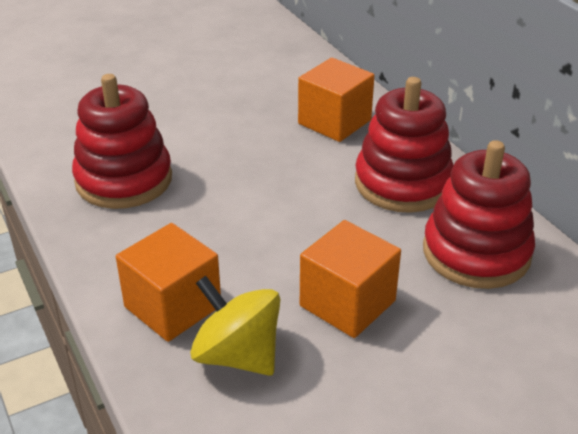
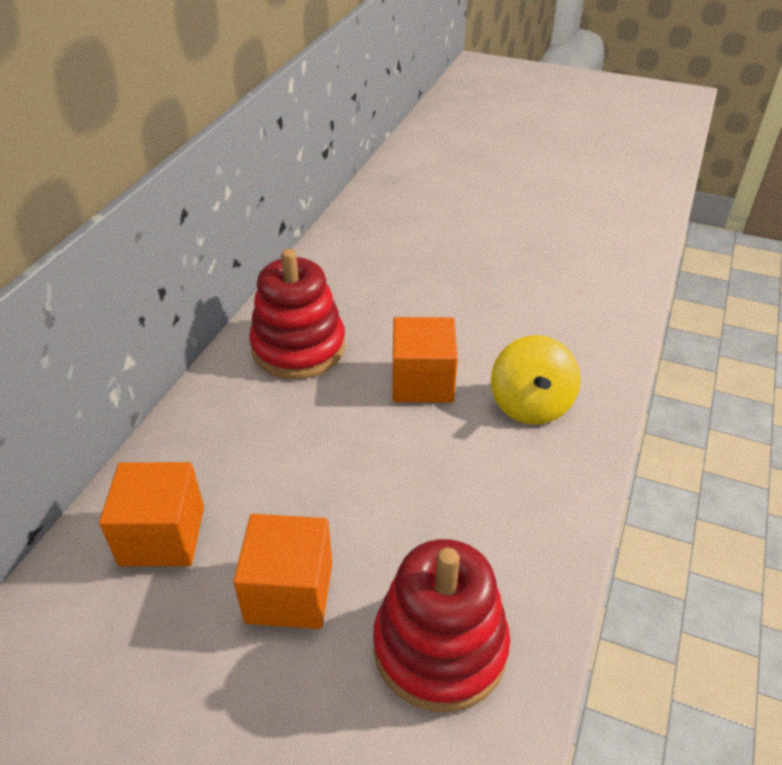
camera: 130 degrees left, 5 degrees up
orange cube [116,223,221,342] -> orange cube moved to [233,514,332,629]
red stacking toy [355,77,454,213] -> none

